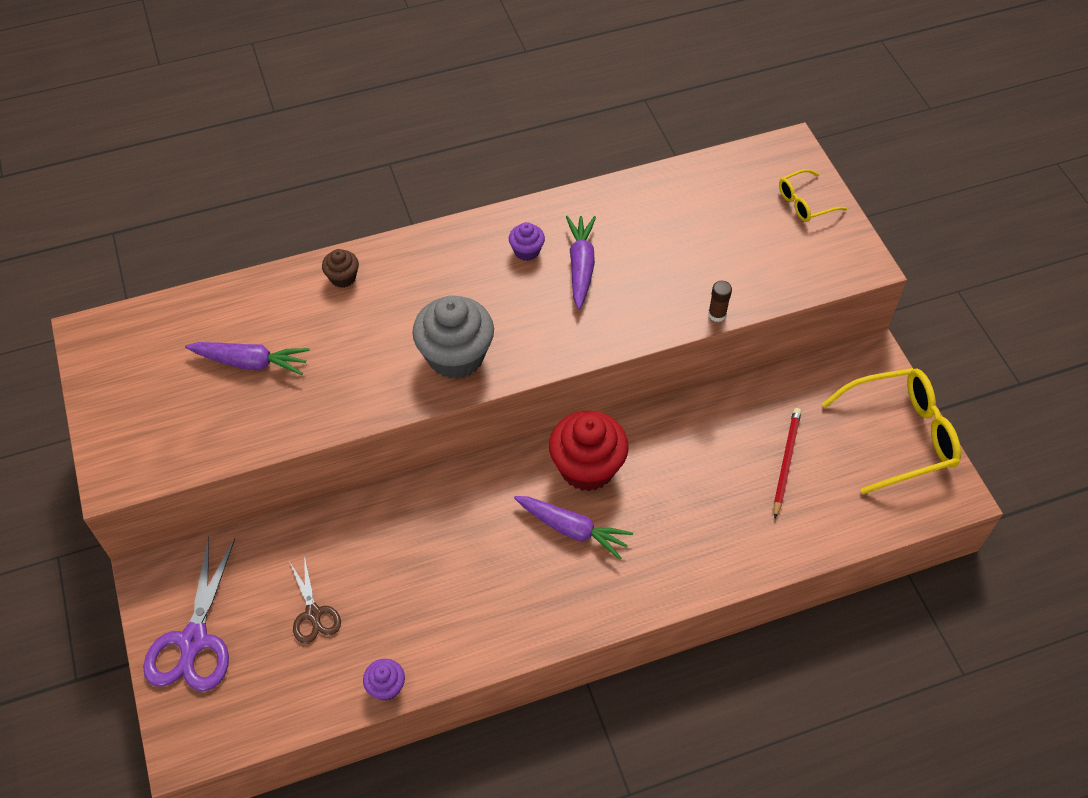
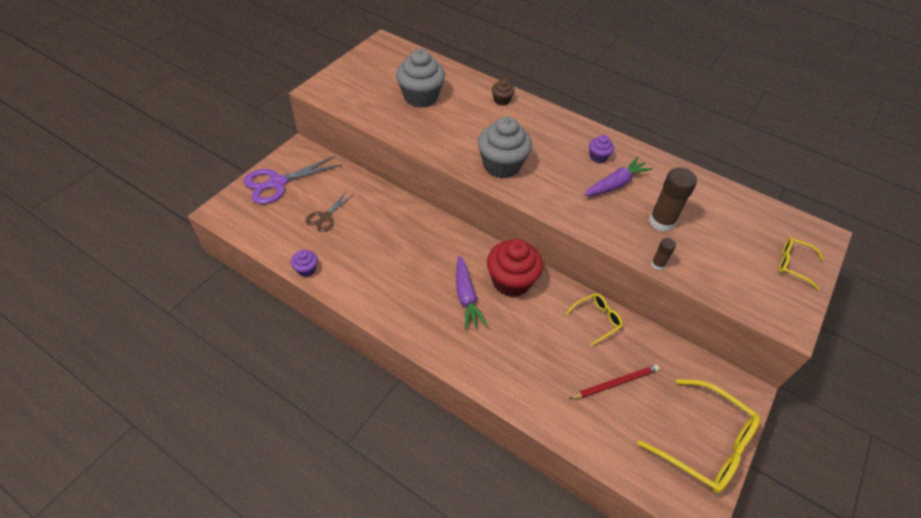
camera: 50 degrees right, 5 degrees down
purple carrot [185,342,310,375] -> grey cupcake [396,49,445,108]
none -> yellow glasses [565,293,623,346]
none -> brown glue stick [649,167,697,232]

